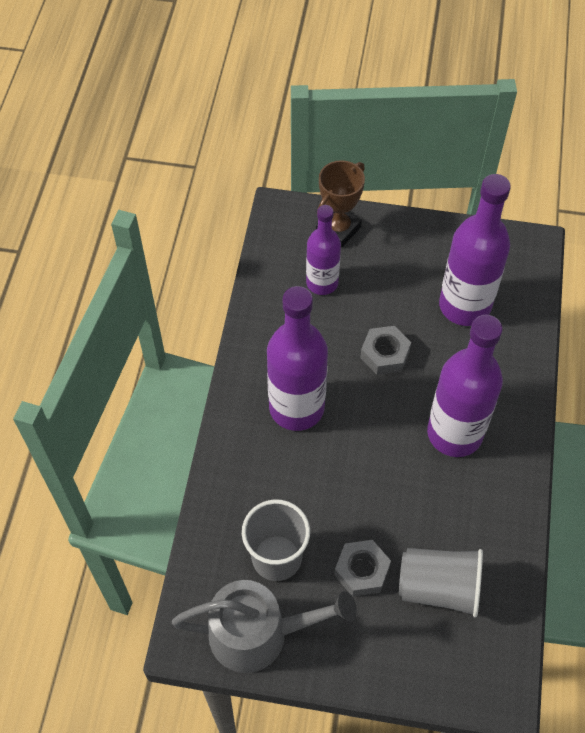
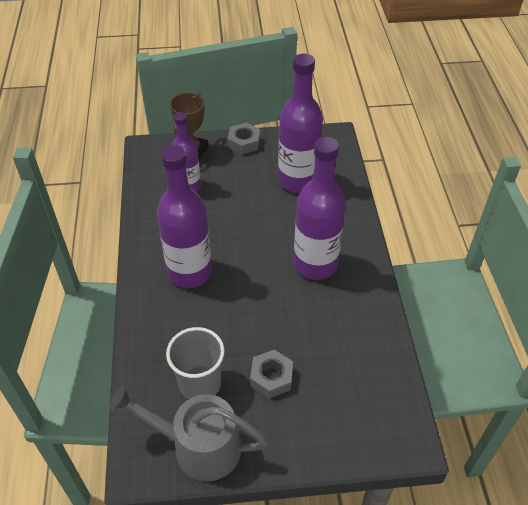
camera: 15 degrees left, 10 degrees down
grey watering can [172,580,357,673] -> grey watering can turned 150 degrees counterclockwise [109,386,268,482]
grey nut [360,326,411,375] -> grey nut moved to [228,123,260,155]
grey cup [399,548,483,617] -> none

